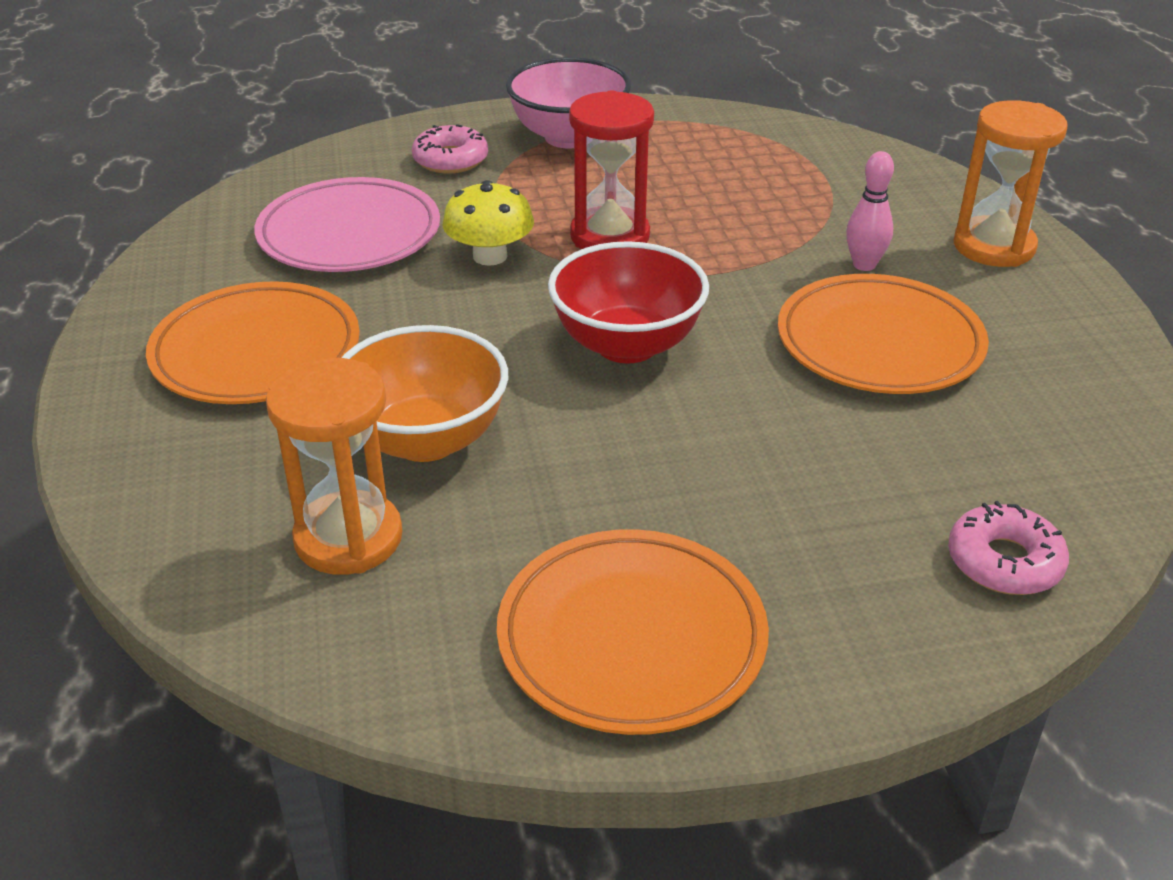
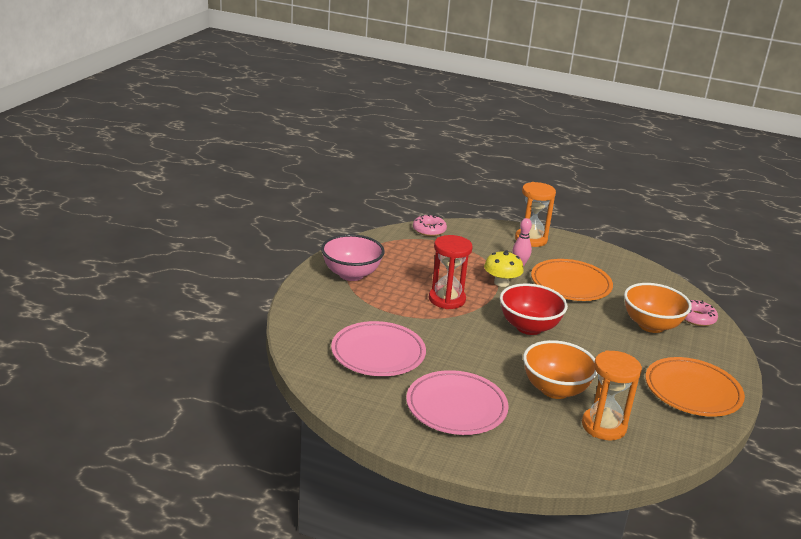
camera: 60 degrees left, 10 degrees down
orange plate [146,281,360,404] -> pink plate [406,370,509,435]
pink donut [412,124,488,174] -> pink donut moved to [413,215,447,236]
yellow mushroom [443,180,534,266] -> yellow mushroom moved to [484,250,524,287]
none -> orange bowl [624,283,692,333]

